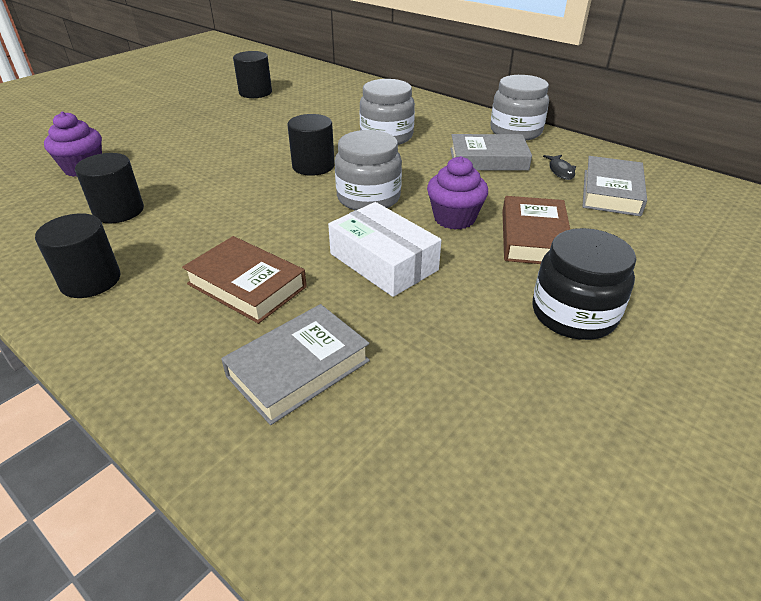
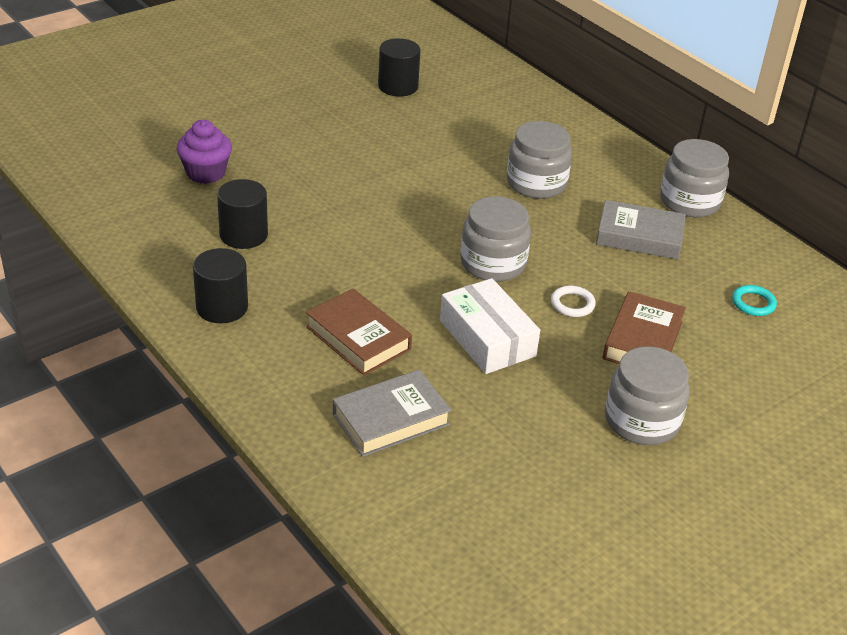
camera: 10 degrees right, 0 degrees up
black cylinder [287,114,335,176] -> none
purple cupcake [427,156,488,230] -> white ring [551,286,596,317]
black jar [532,228,636,340] -> grey jar [605,346,690,445]
black fish [543,155,576,180] -> none
grey book [582,156,647,216] -> turquoise ring [732,285,777,316]

